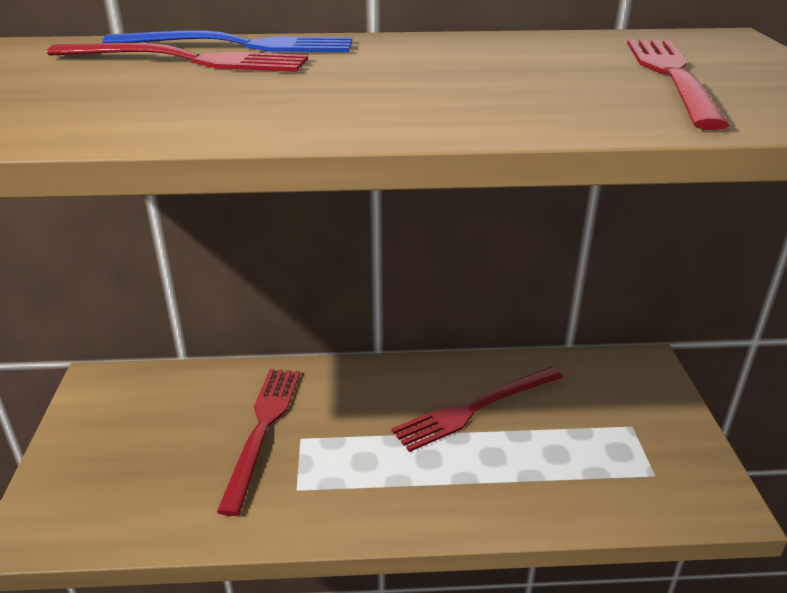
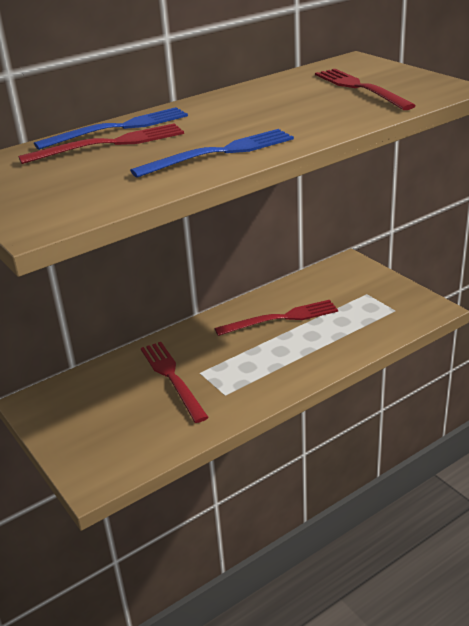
camera: 30 degrees left, 0 degrees up
red fork [391,367,563,452] -> red fork turned 135 degrees counterclockwise [214,300,338,336]
none -> blue fork [130,129,294,178]

